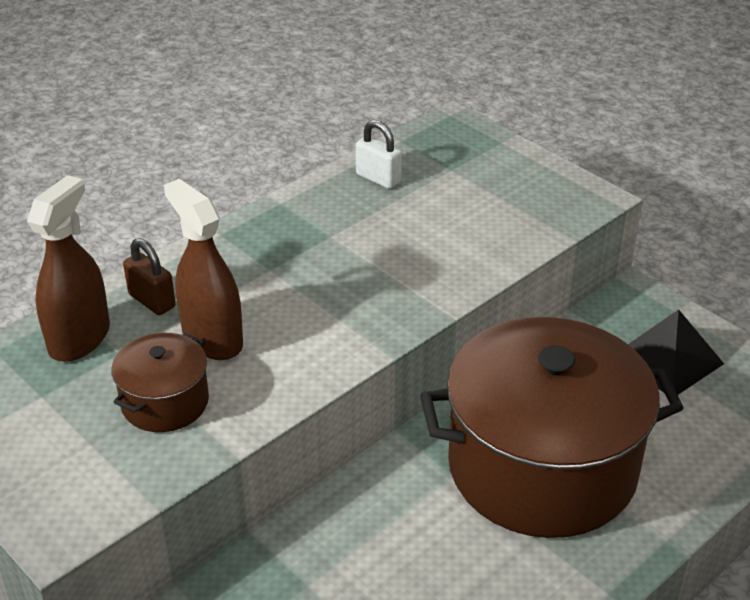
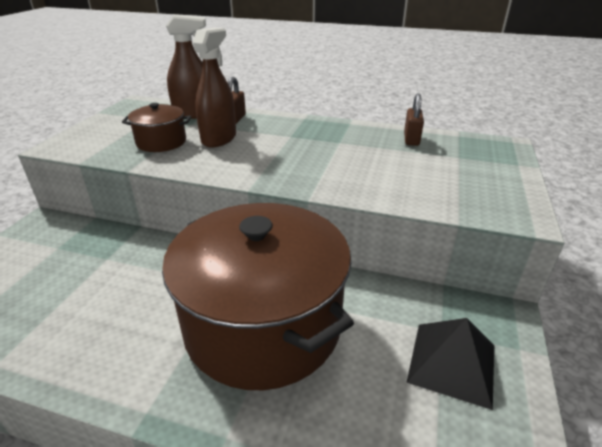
camera: 60 degrees right, 5 degrees down
white padlock [356,120,402,189] -> brown padlock [404,93,424,146]

